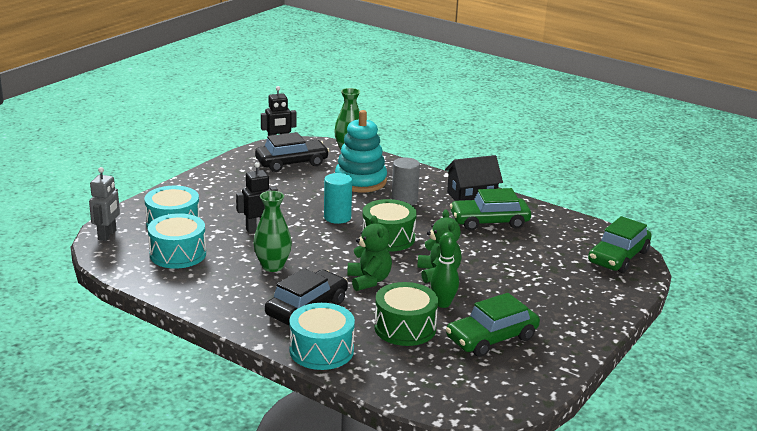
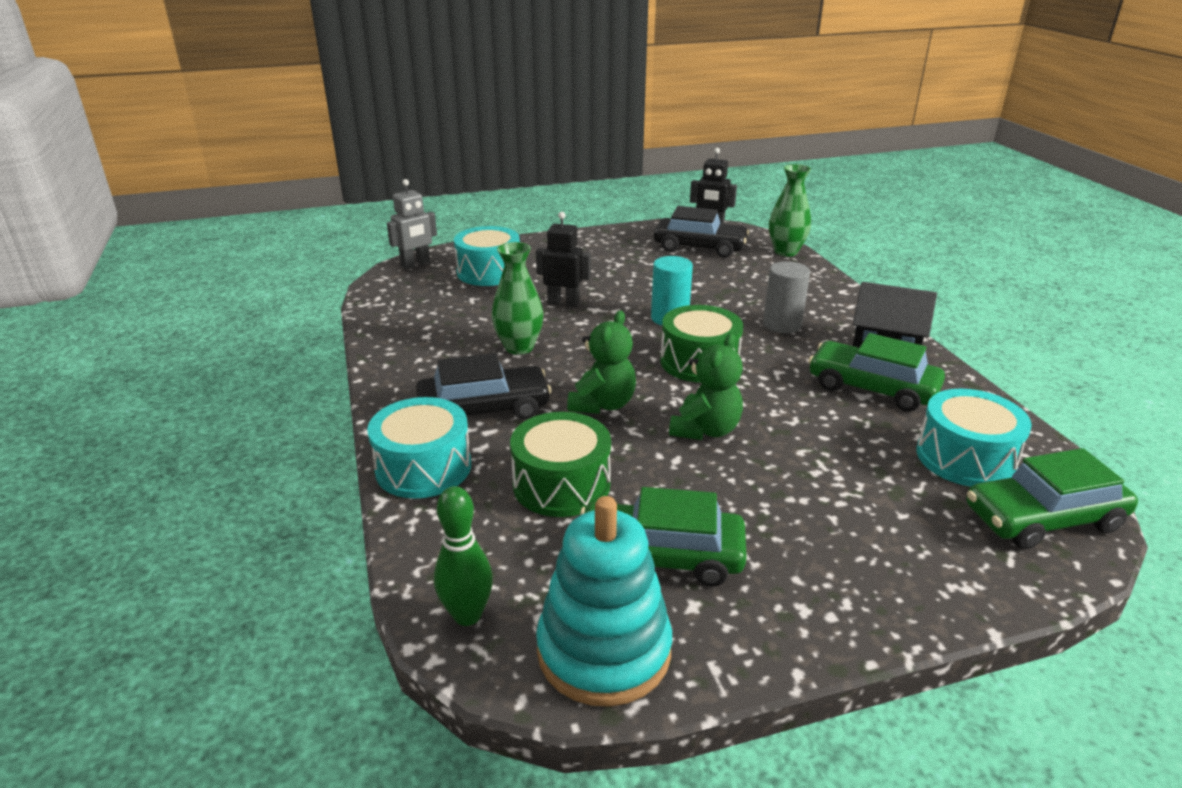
camera: 40 degrees right, 5 degrees up
turquoise drum [148,213,206,269] -> turquoise drum moved to [916,389,1032,487]
turquoise stacking toy [335,110,387,192] -> turquoise stacking toy moved to [536,496,672,707]
green bowling pin [431,232,459,308] -> green bowling pin moved to [434,486,493,626]

